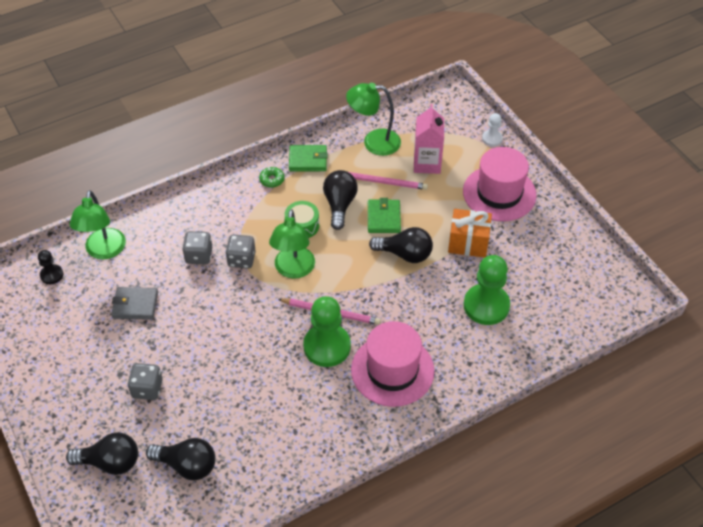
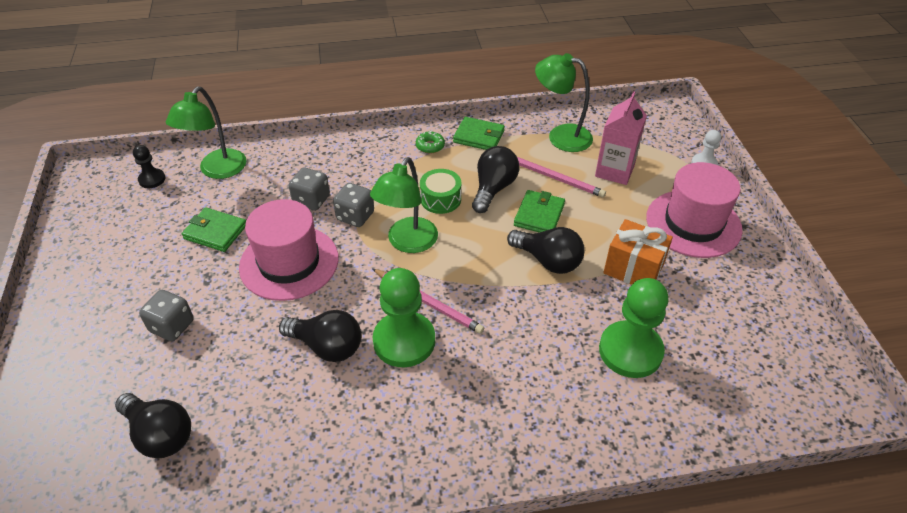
camera: 20 degrees right, 5 degrees down
black light bulb [66,432,138,475] -> black light bulb moved to [279,310,361,362]
grey wallet [111,287,158,320] -> green wallet [182,207,246,252]
pink hat [351,321,435,407] -> pink hat moved to [239,199,339,301]

